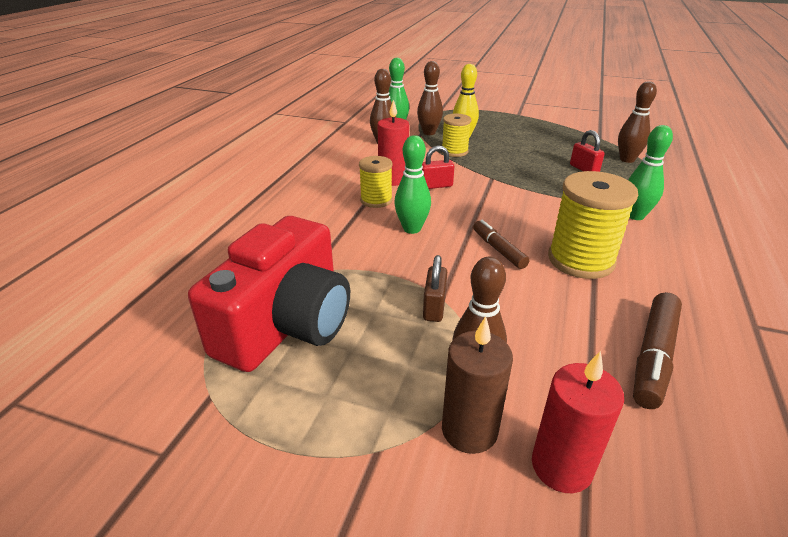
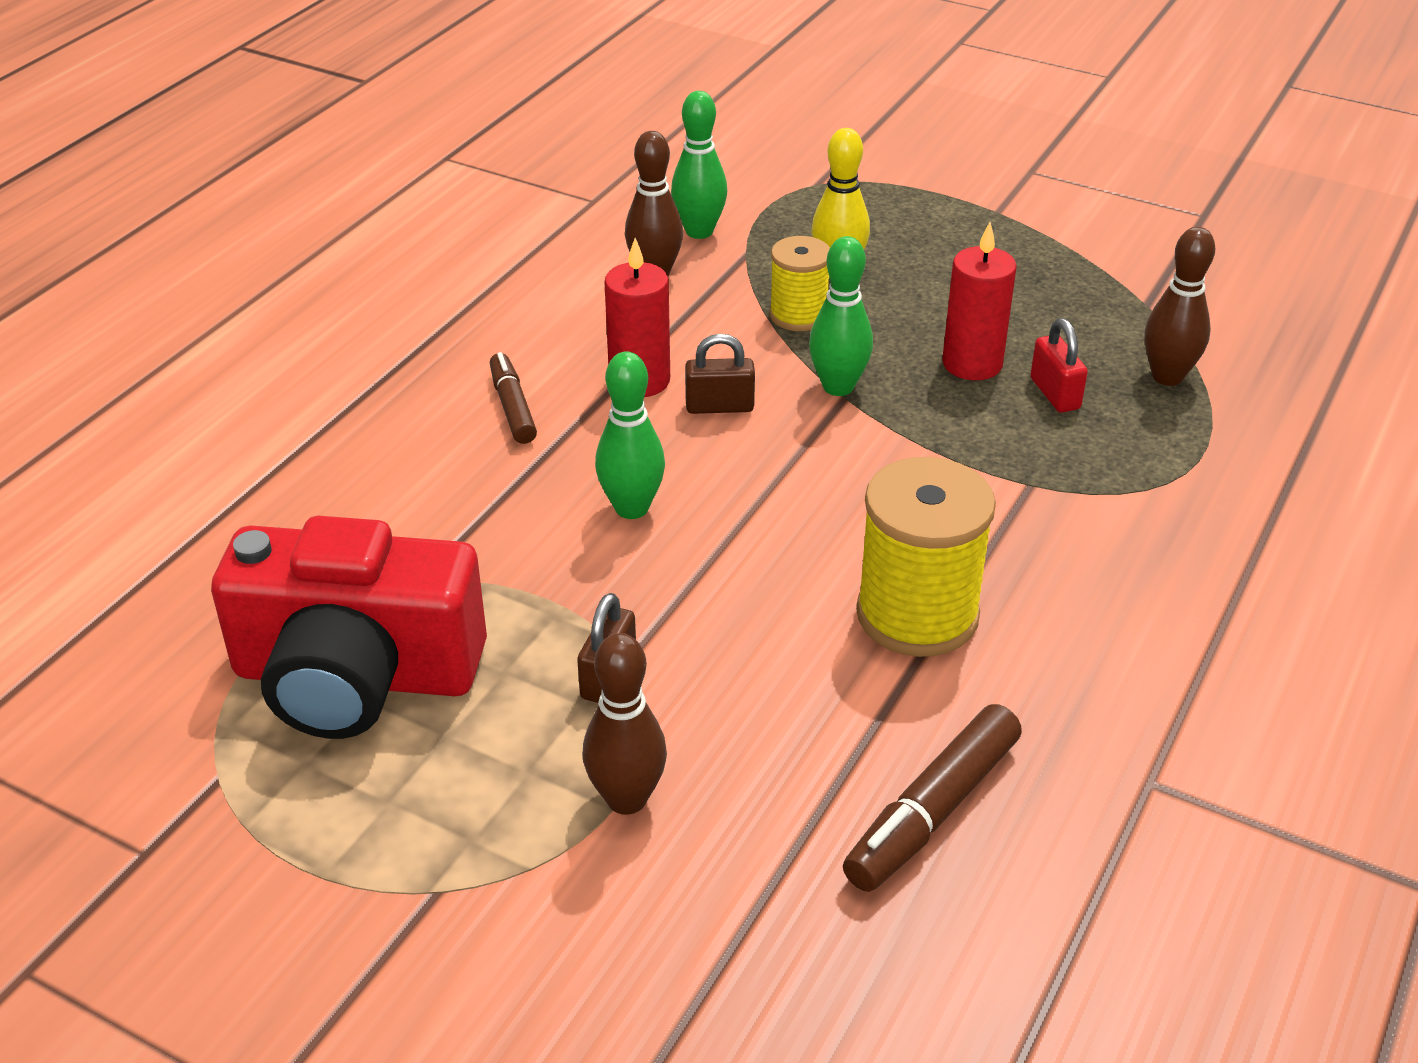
camera: 10 degrees right, 5 degrees up
red camera [188,216,350,372] -> red camera turned 60 degrees clockwise [211,516,487,739]
yellow spool [359,156,392,208] -> none
brown bowling pin [417,61,443,135] -> none
red padlock [422,146,454,189] -> brown padlock [685,334,755,414]
brown candle [442,316,513,454] -> none
brown marker [473,220,530,269] -> brown marker moved to [490,352,537,444]
red candle [532,351,624,493] -> red candle moved to [942,222,1017,380]
green bowling pin [628,125,673,220] -> green bowling pin moved to [809,236,873,396]

